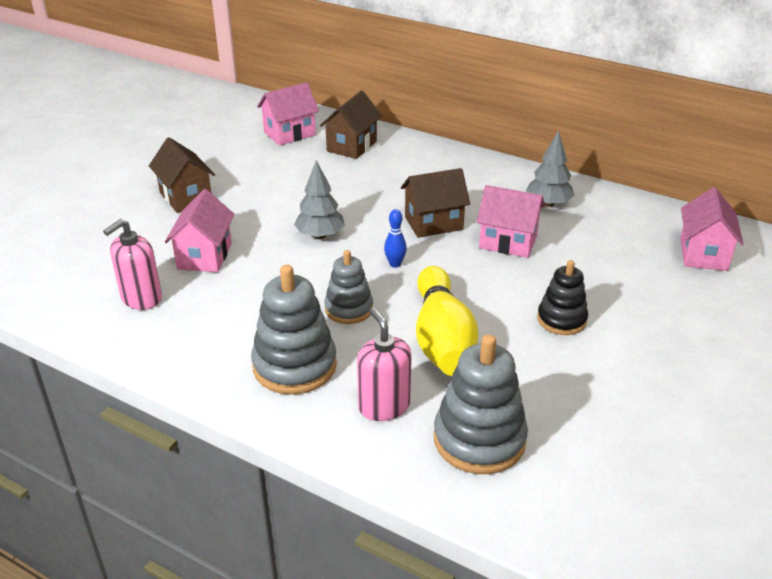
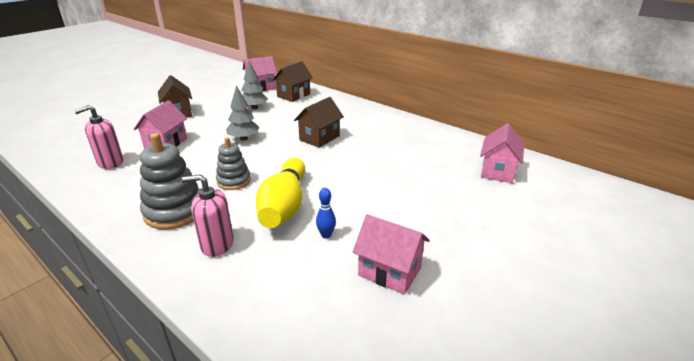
camera: 10 degrees right, 5 degrees down
pink soap dispenser [357,308,412,421] -> pink soap dispenser turned 75 degrees counterclockwise [181,174,234,257]
blue bowling pin [384,209,407,268] -> blue bowling pin moved to [316,188,336,238]
brown house [401,168,470,238] -> brown house turned 45 degrees counterclockwise [294,97,344,148]
grey stacking toy [434,334,528,474] -> none
pink house [476,185,545,258] -> pink house moved to [353,214,430,294]
grey tree [526,130,575,207] -> grey tree moved to [241,61,268,109]
black stacking toy [537,260,588,335] -> none

